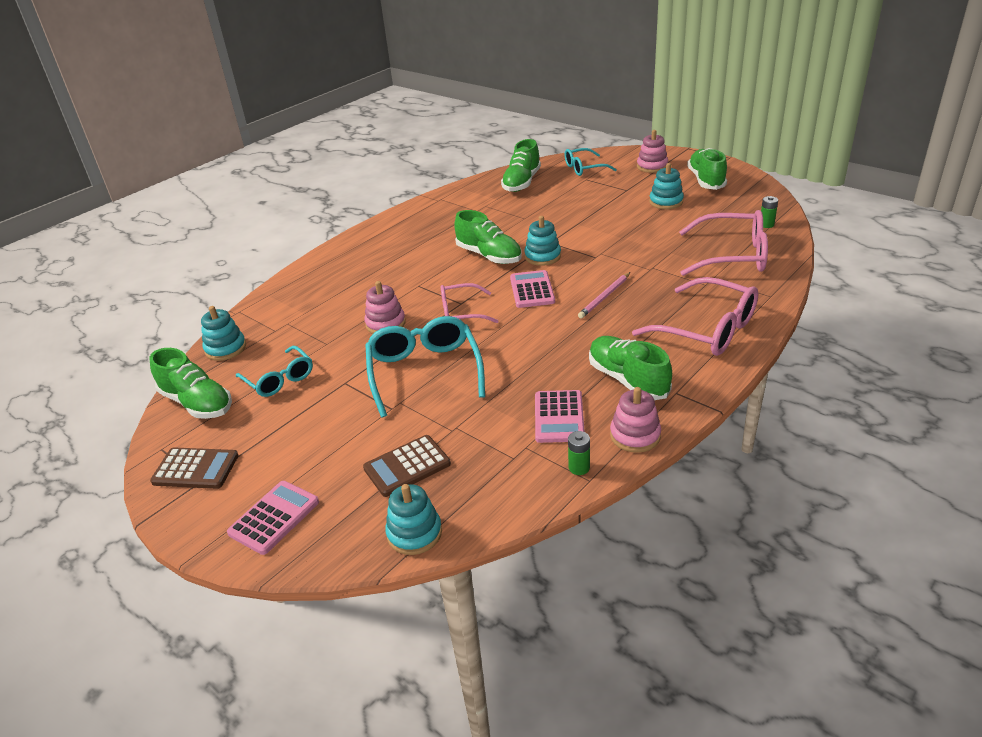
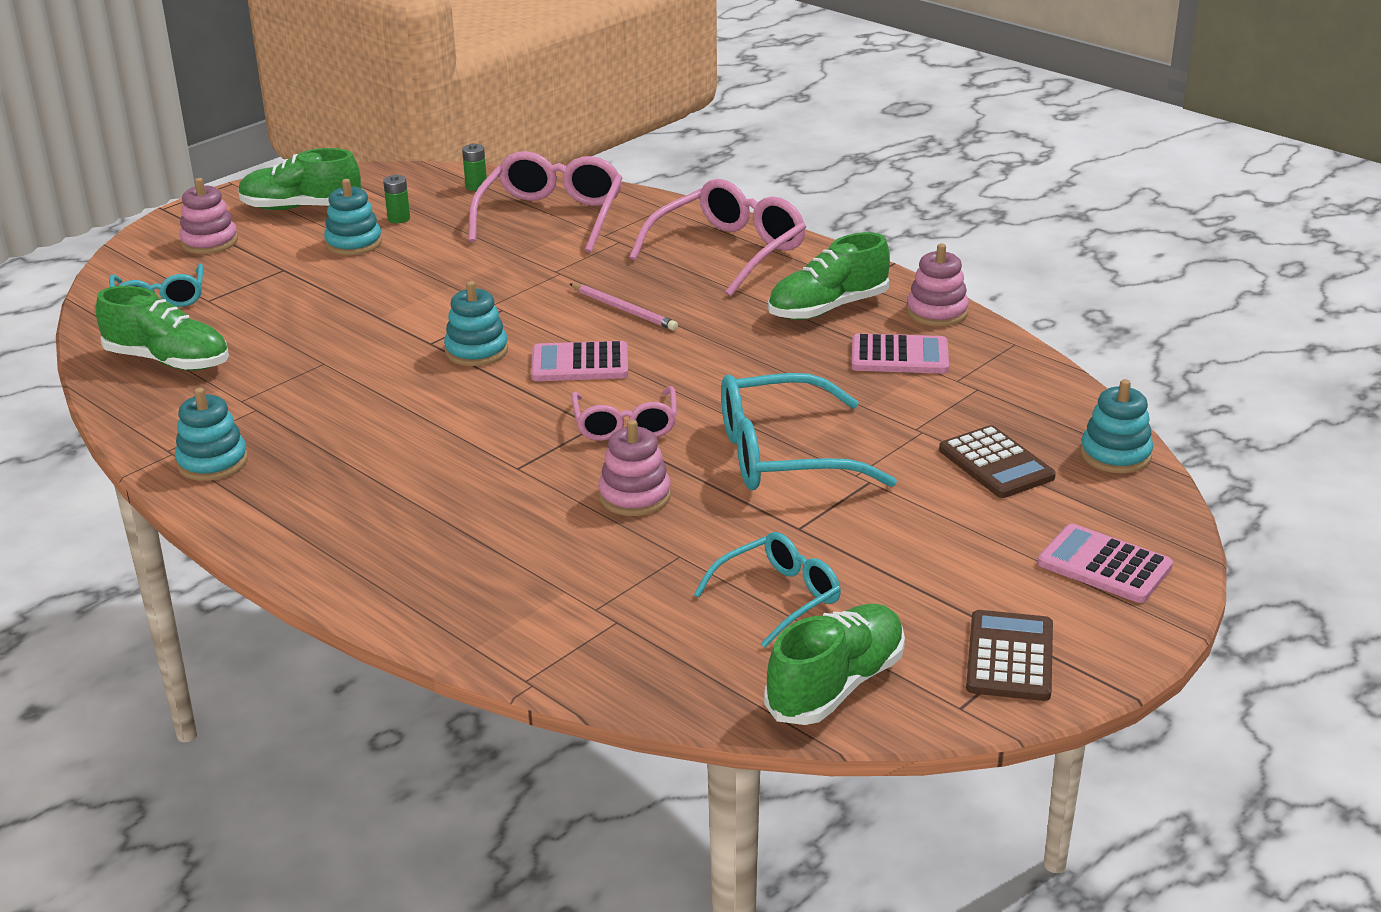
camera: 90 degrees left, 5 degrees down
turquoise stacking toy [201,306,246,361] -> turquoise stacking toy moved to [175,387,248,481]
green shoe [454,210,522,264] -> none
green battery [568,431,590,475] -> green battery moved to [383,174,410,223]

